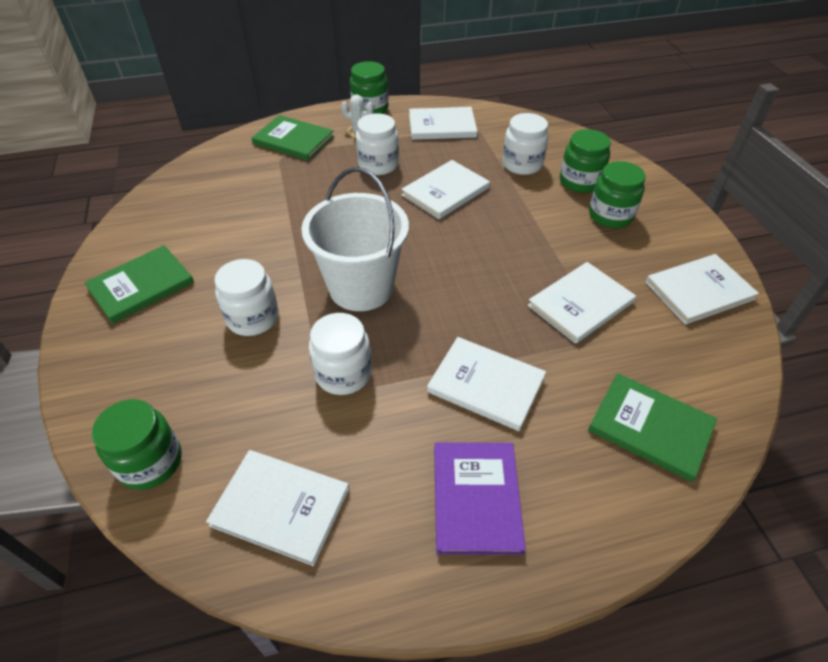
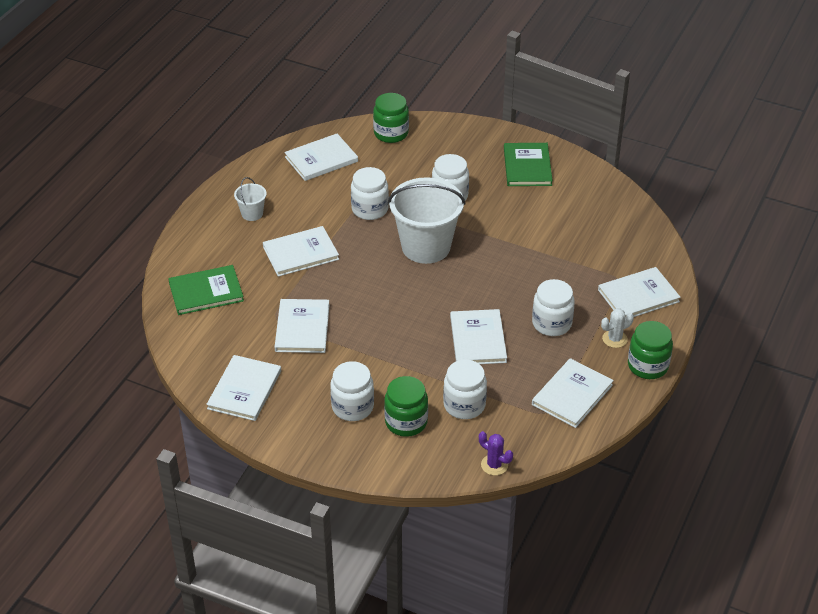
camera: 130 degrees right, 5 degrees down
green book [252,115,334,161] -> white book [598,267,681,319]
purple book [434,442,526,555] -> white bucket [234,177,267,221]
green jar [589,161,646,228] -> white jar [330,361,374,421]
none -> purple cactus [479,431,513,475]

